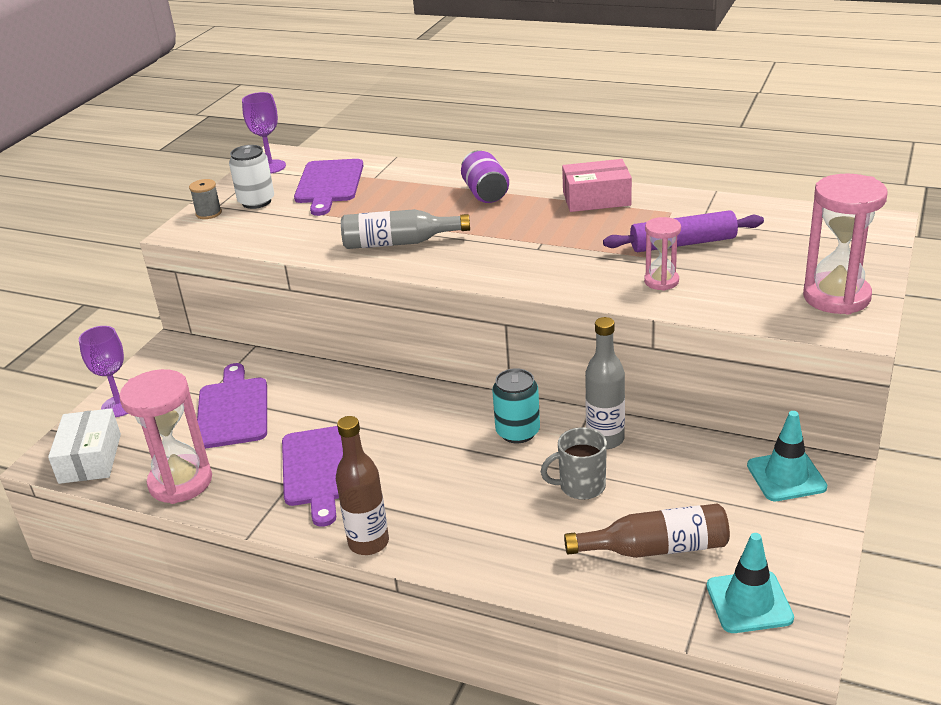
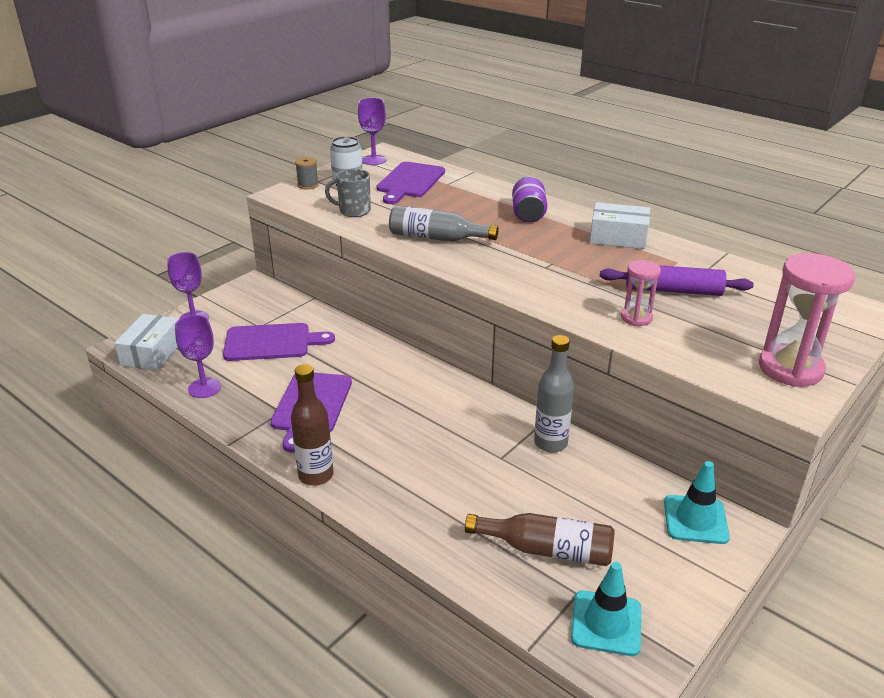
camera: 15 degrees right, 0 degrees up
pink hourglass [119,369,212,504] -> purple goblet [175,315,221,398]
purple cutting board [197,363,267,449] -> purple cutting board turned 75 degrees clockwise [223,323,335,361]
turquoise can [492,368,540,443] -> none
grey mug [541,427,607,500] -> grey mug moved to [325,169,371,217]
pink box [562,159,632,212] -> white box [590,202,650,249]

